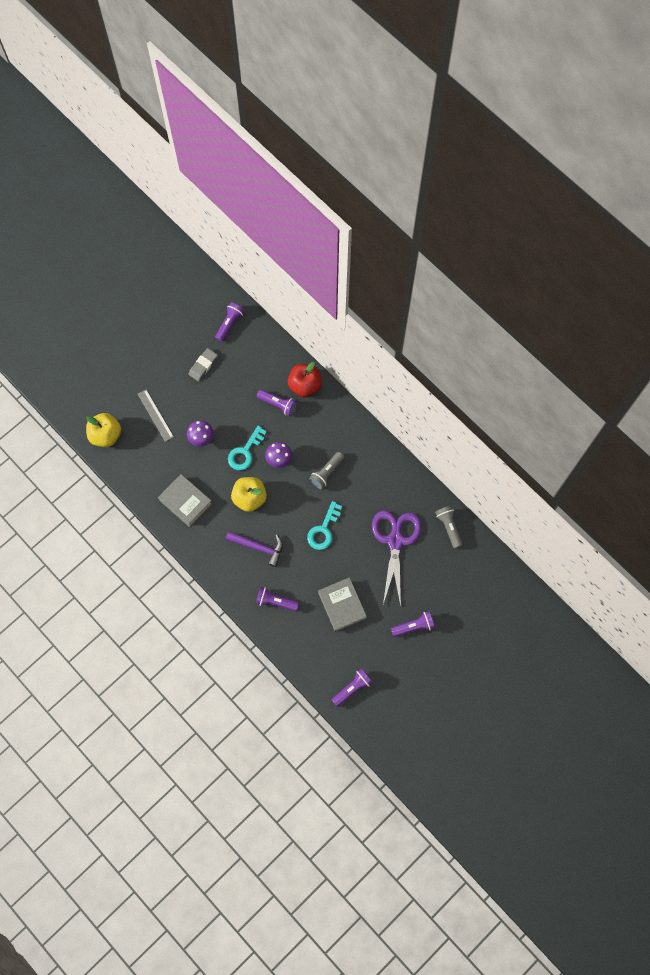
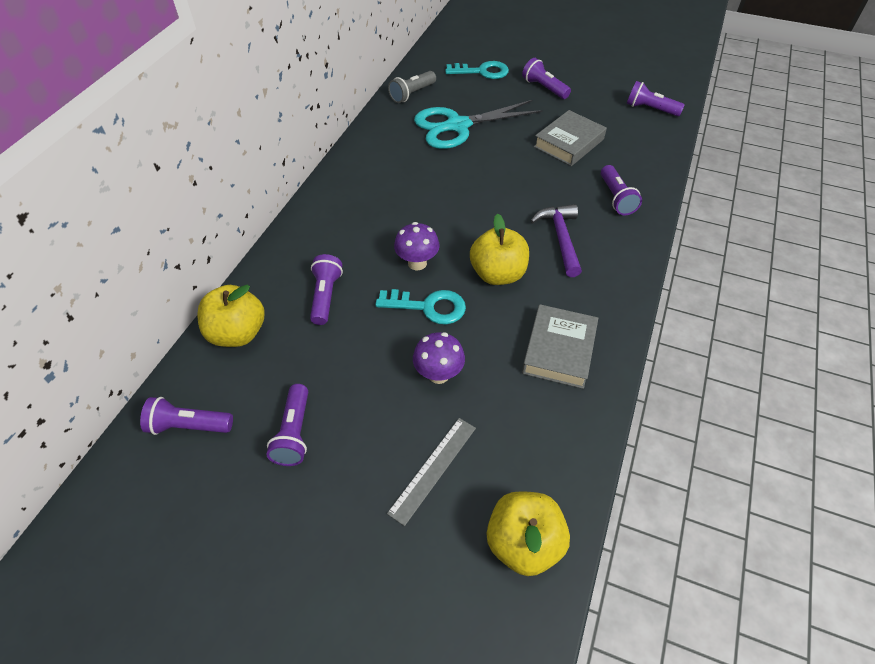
camera: 115 degrees left, 20 degrees down
grey eraser [188,348,218,382] -> purple flashlight [266,384,308,466]
red apple [287,362,322,398] -> none
turquoise key [307,501,342,550] -> turquoise key moved to [445,61,509,79]
grey flashlight [309,452,344,489] -> none
purple scissors [372,511,421,607] -> turquoise scissors [414,100,543,149]
none -> yellow apple [197,285,265,347]

